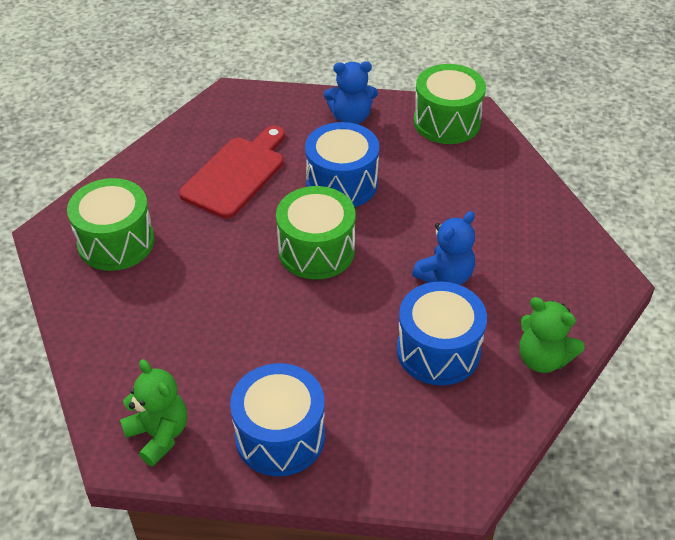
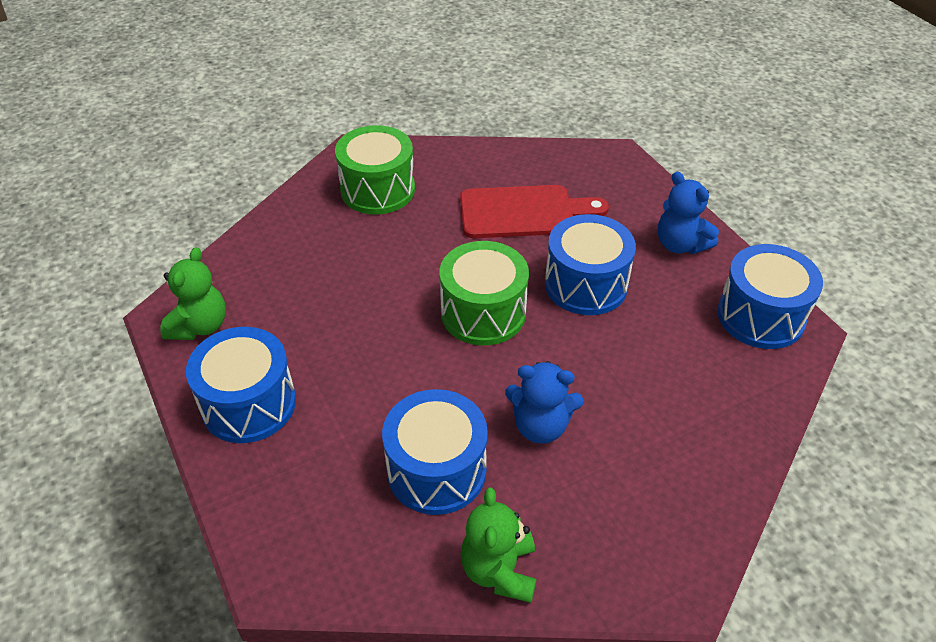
camera: 55 degrees right, 0 degrees up
green drum [414,64,486,144] -> blue drum [717,244,823,349]

